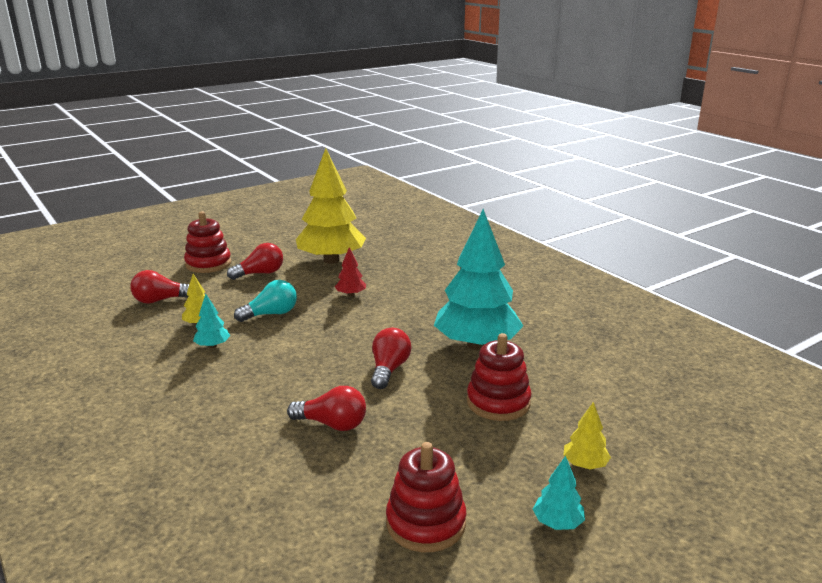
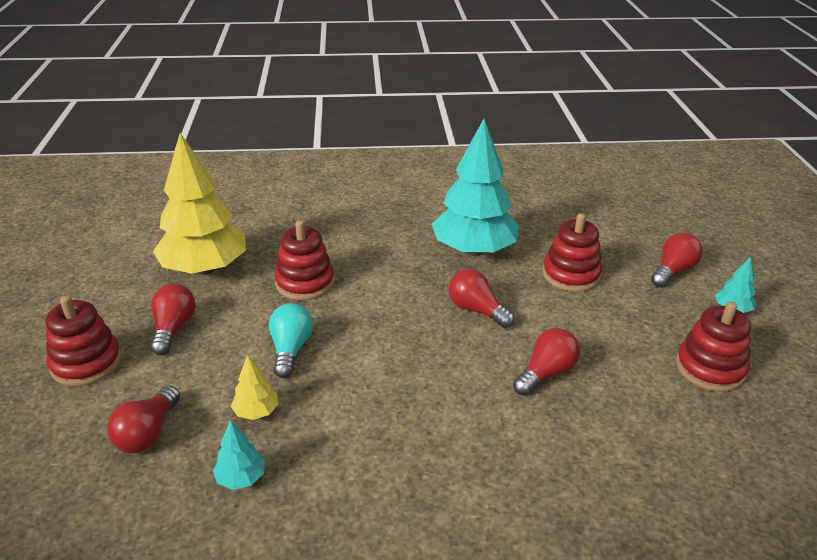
camera: 60 degrees left, 10 degrees up
turquoise tree [193,294,230,348] -> turquoise tree moved to [213,420,265,490]
red tree [335,247,366,297] -> red stacking toy [274,220,334,300]
yellow tree [563,402,611,469] -> red light bulb [651,233,703,287]

